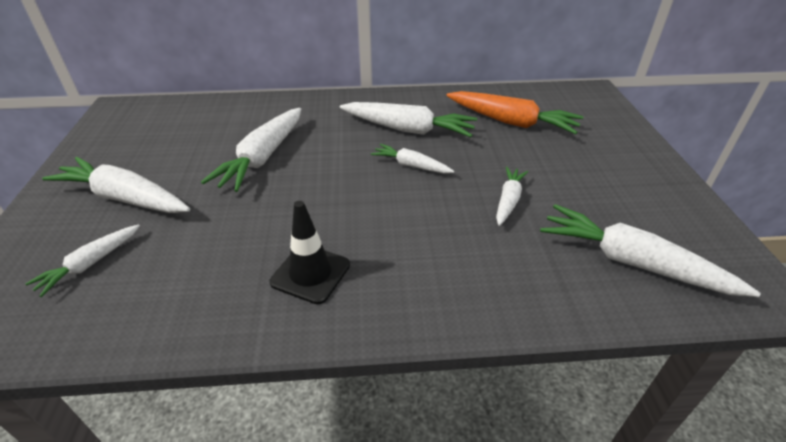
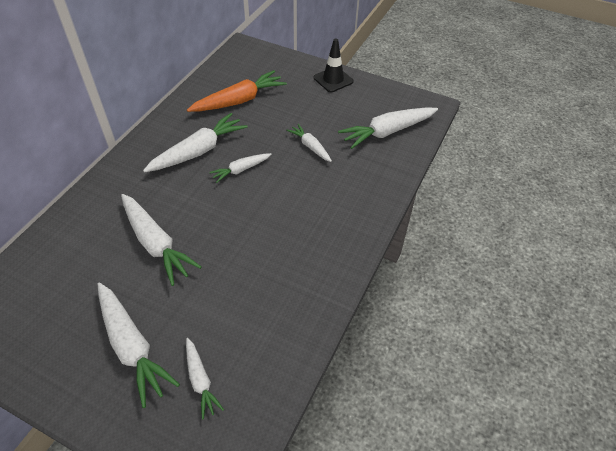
camera: 60 degrees left, 10 degrees up
white carrot [42,157,190,213] -> white carrot turned 90 degrees counterclockwise [98,283,180,408]
black traffic cone [270,201,350,304] -> black traffic cone moved to [314,39,353,92]

